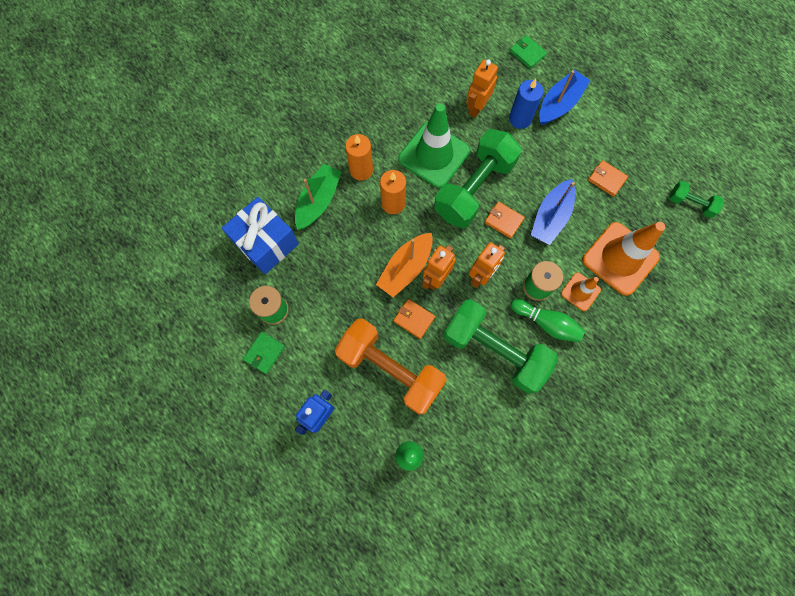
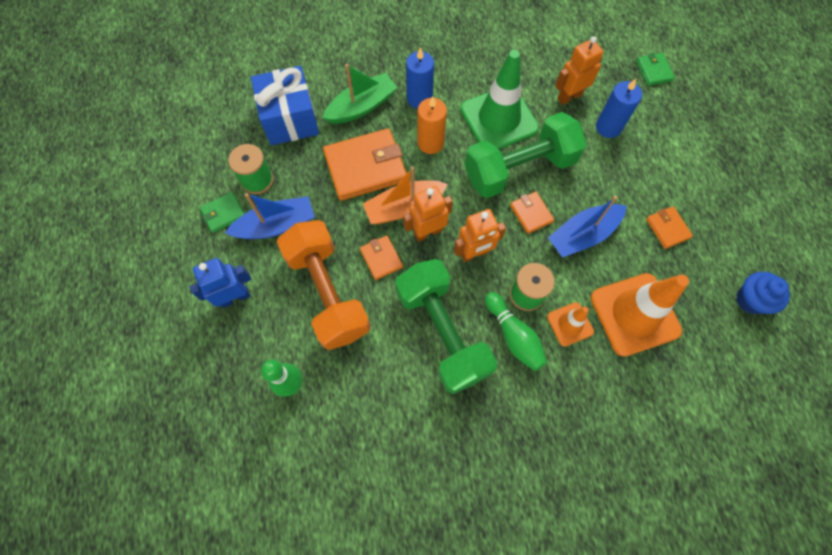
camera: 30 degrees right, 5 degrees down
orange candle [345,134,373,181] -> blue candle [406,47,434,109]
blue boat [539,70,591,125] -> blue boat moved to [225,193,315,239]
green dumbbell [670,181,724,218] -> blue cupcake [736,272,790,314]
none -> orange wallet [323,128,407,201]

